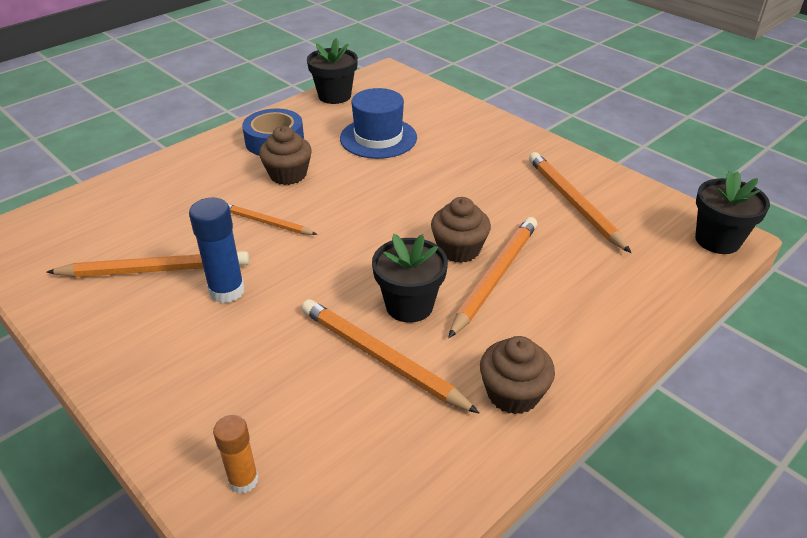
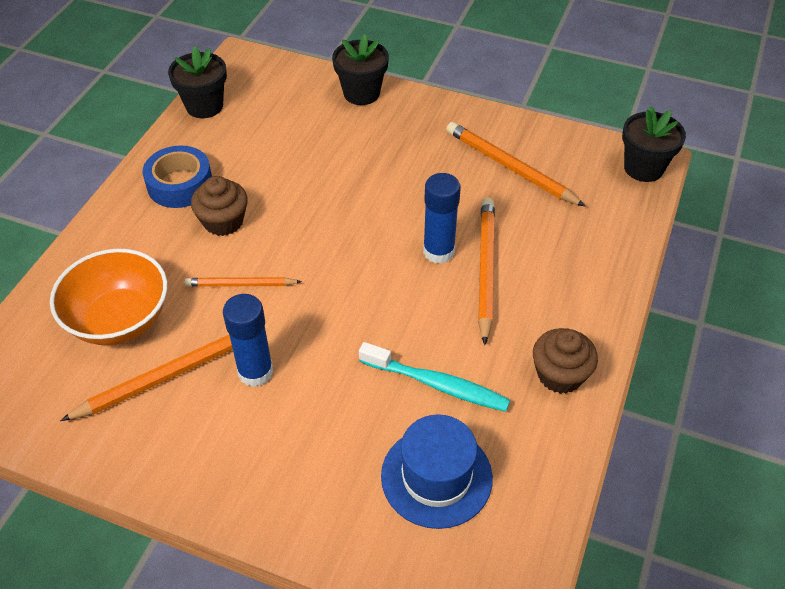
camera: 25 degrees left, 10 degrees up
orange glue stick [213,415,259,493] -> none
orange pencil [302,299,480,414] -> turquoise toothbrush [359,342,510,412]
blue hat [340,88,417,159] -> blue hat moved to [381,414,493,529]
black flower pot [372,234,448,323] -> black flower pot moved to [332,34,389,105]
brown cupcake [431,197,491,263] -> blue glue stick [423,173,461,264]
none -> orange bowl [50,249,167,345]

